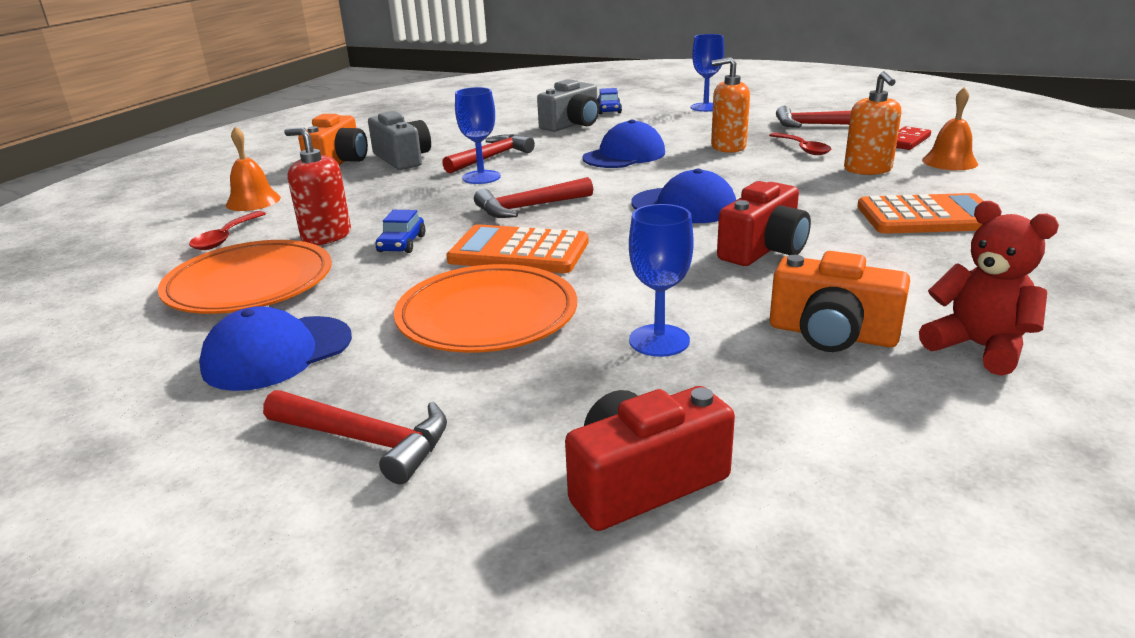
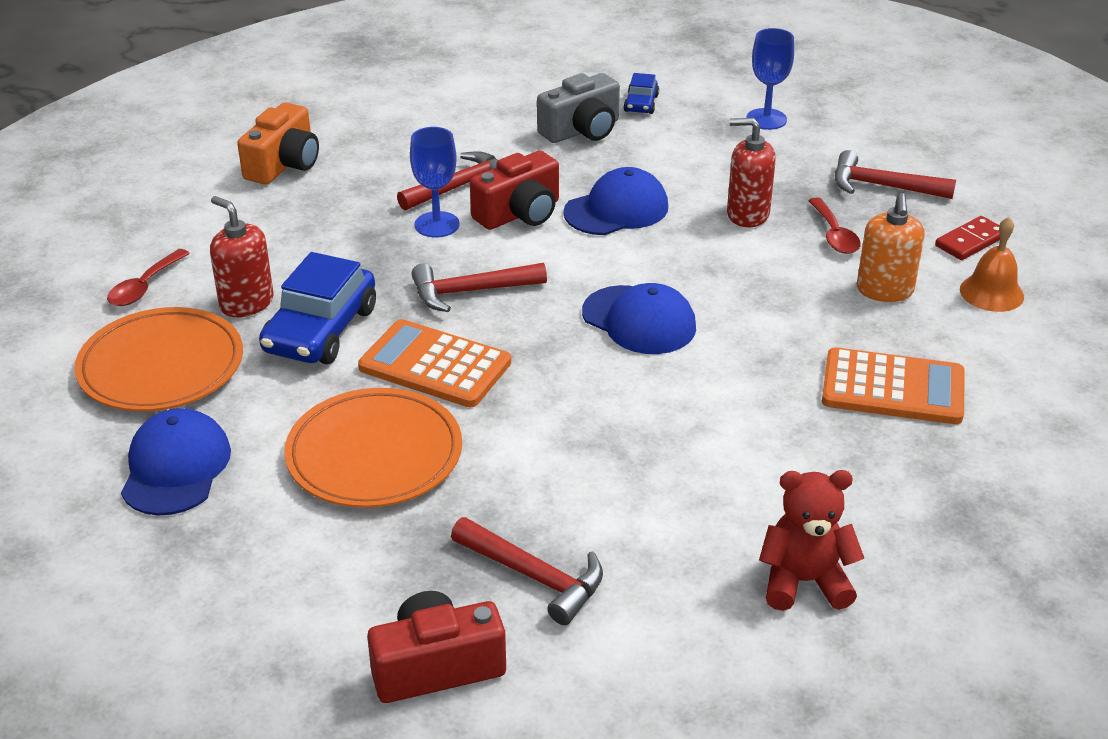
camera: 10 degrees right, 10 degrees up
blue cap [199,306,352,391] -> blue cap turned 120 degrees clockwise [121,408,231,515]
orange bell [226,127,281,211] -> none
red hammer [263,390,447,484] -> red hammer moved to [451,517,603,625]
grey camera [368,111,431,170] -> none
blue car [376,210,426,253] -> blue car [259,252,376,364], size x2.00
blue goblet [629,204,694,357] -> none
orange soap dispenser [711,57,750,153] -> red soap dispenser [727,118,776,227]
red camera [717,181,811,266] -> red camera moved to [470,151,559,230]
orange camera [770,251,910,352] -> none
red teddy bear [919,201,1059,376] -> red teddy bear turned 60 degrees counterclockwise [759,470,864,611]

